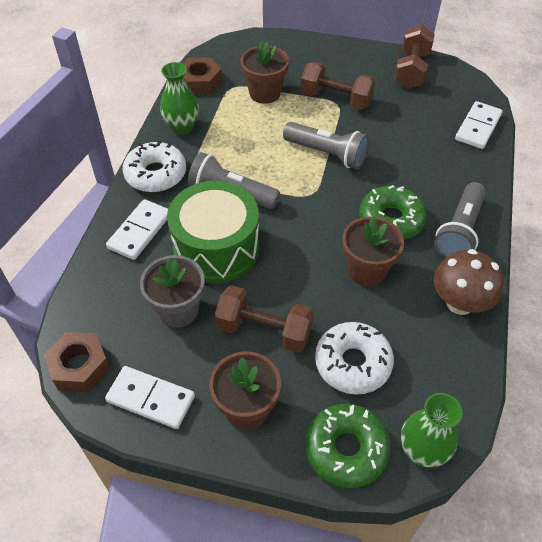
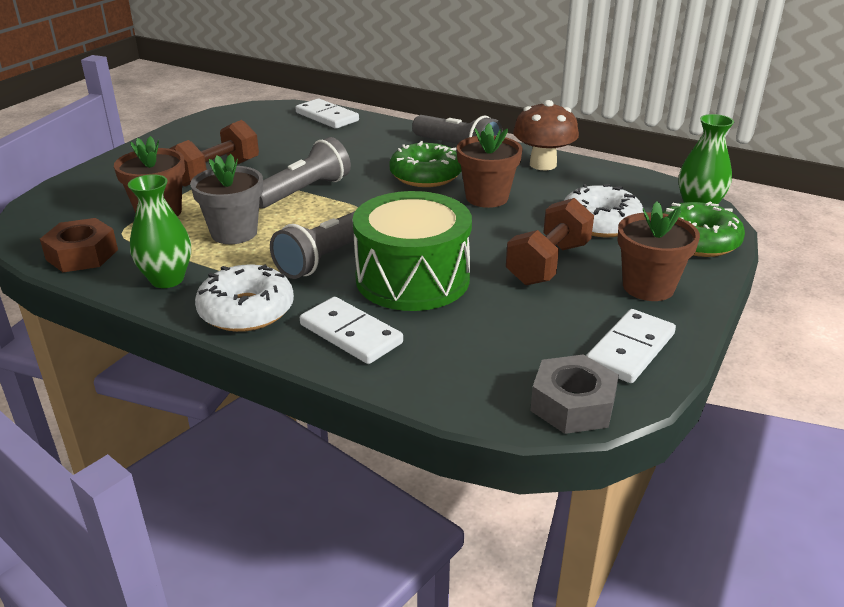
camera: 75 degrees left, 20 degrees down
brown nut [44,332,110,392] -> grey nut [530,354,619,434]
grey flower pot [140,255,205,327] -> grey flower pot moved to [190,154,263,244]
brown dumbbell [394,25,435,89] -> none

